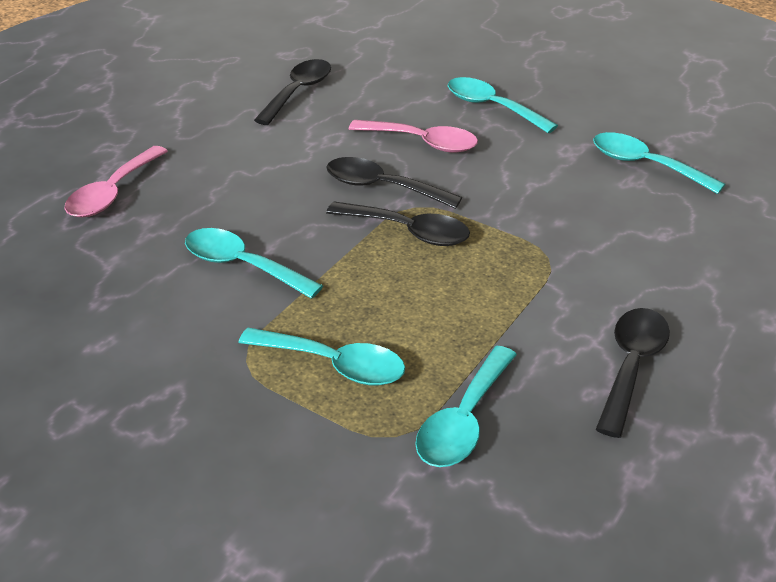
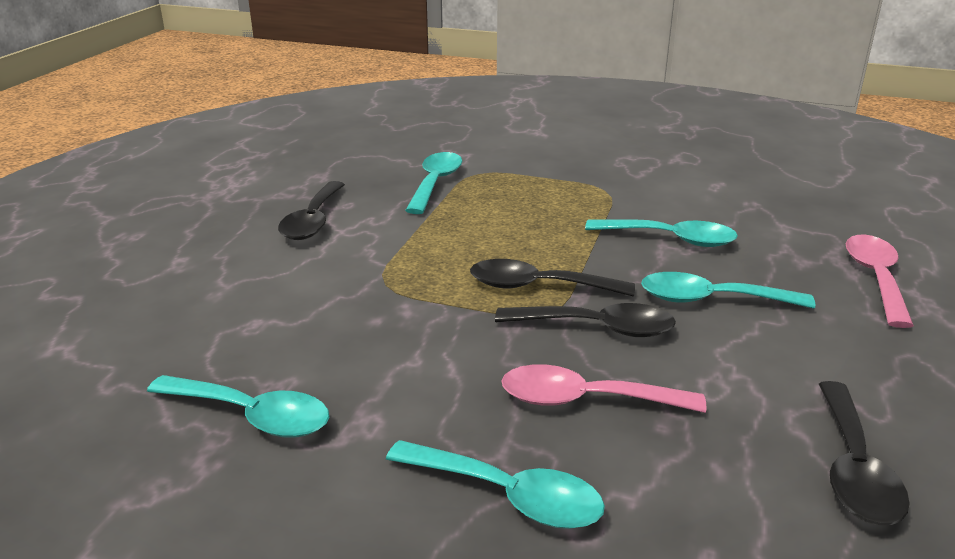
camera: 165 degrees right, 10 degrees down
turquoise spoon [238,328,405,386] -> turquoise spoon moved to [641,272,815,309]

